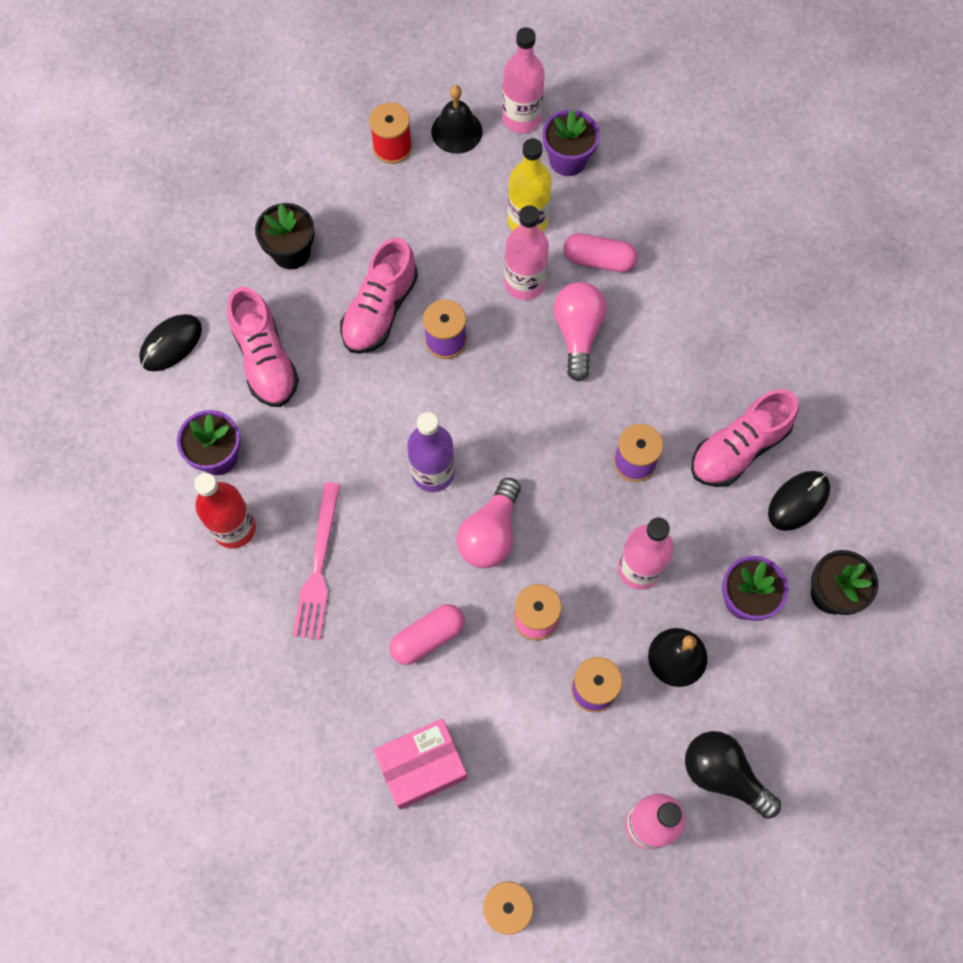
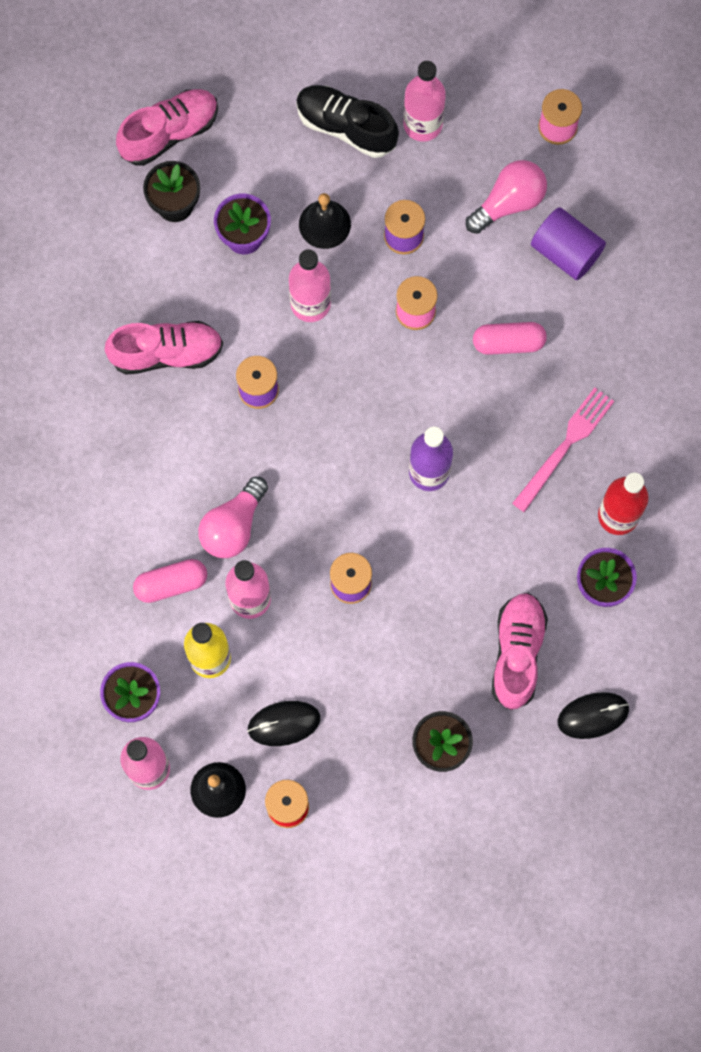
camera: 150 degrees left, 5 degrees up
pink shoe [340,238,418,354] -> pink shoe moved to [116,89,218,166]
pink box [374,719,467,810] -> purple cylinder [531,207,606,280]
pink light bulb [456,478,521,568] -> pink light bulb moved to [466,160,547,234]
pink capsule [564,233,638,273] -> pink capsule turned 60 degrees counterclockwise [133,559,207,603]
black light bulb [685,731,781,819] -> black shoe [296,85,399,158]
black mouse [768,471,830,531] -> black mouse moved to [247,701,320,746]

